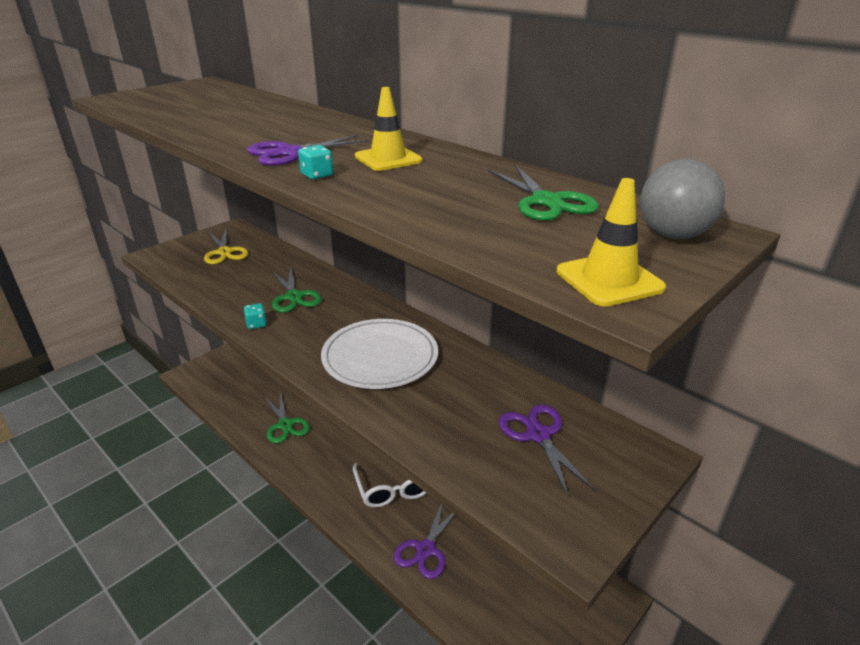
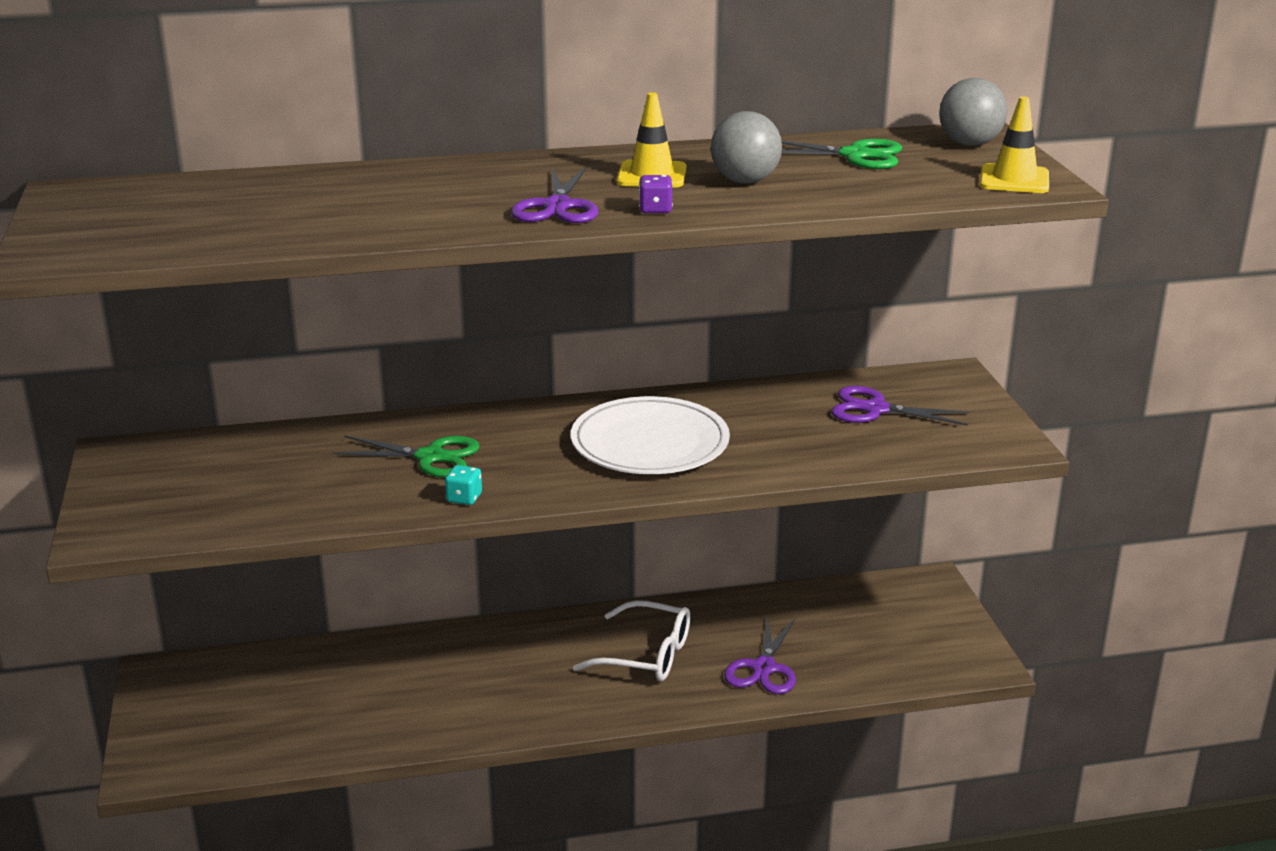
camera: 55 degrees left, 5 degrees down
yellow scissors [204,229,248,264] -> none
green scissors [264,391,310,443] -> none
turquoise dice [298,145,333,179] -> purple dice [639,175,673,213]
purple scissors [393,504,455,579] -> purple scissors turned 45 degrees clockwise [724,614,796,694]
none -> grey ball [711,111,782,184]

